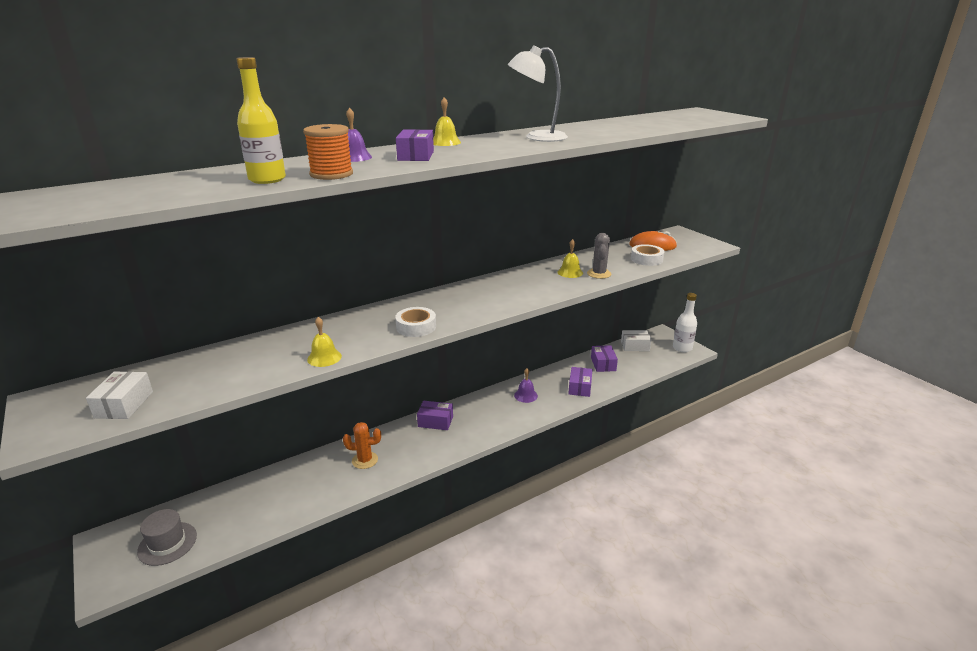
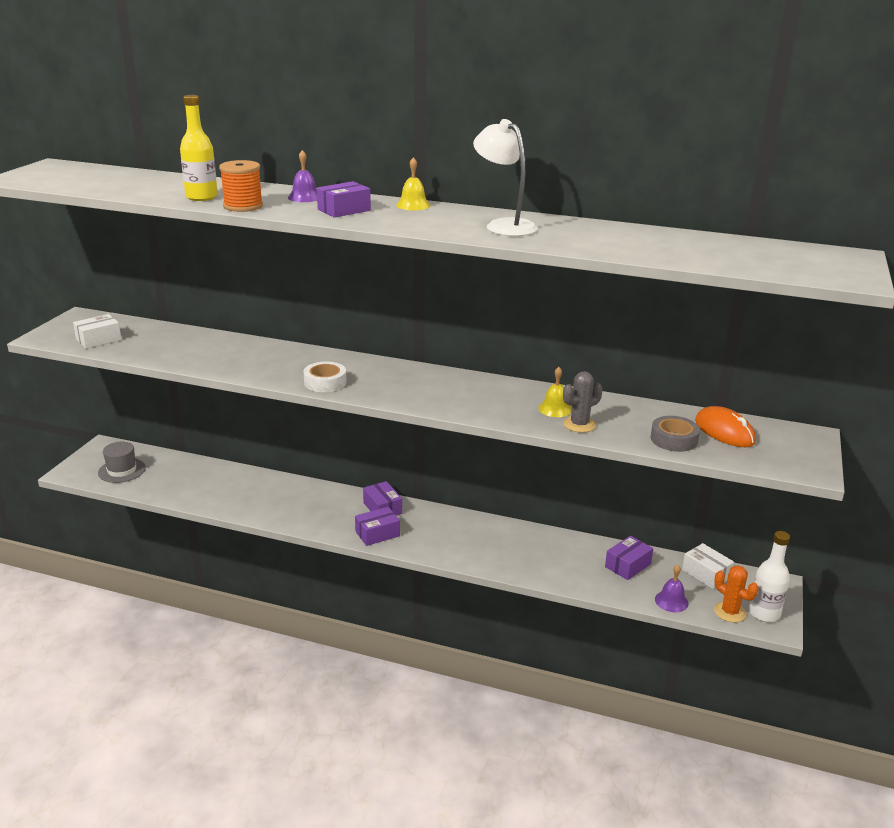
camera: 50 degrees right, 0 degrees up
yellow bell [307,317,342,367] -> none
orange cactus [343,422,381,469] -> orange cactus moved to [714,565,759,623]
purple bell [514,368,538,403] -> purple bell moved to [655,565,689,612]
purple box [568,367,593,397] -> purple box moved to [355,507,400,546]
white tape [631,244,665,266] -> grey tape [650,416,700,452]

